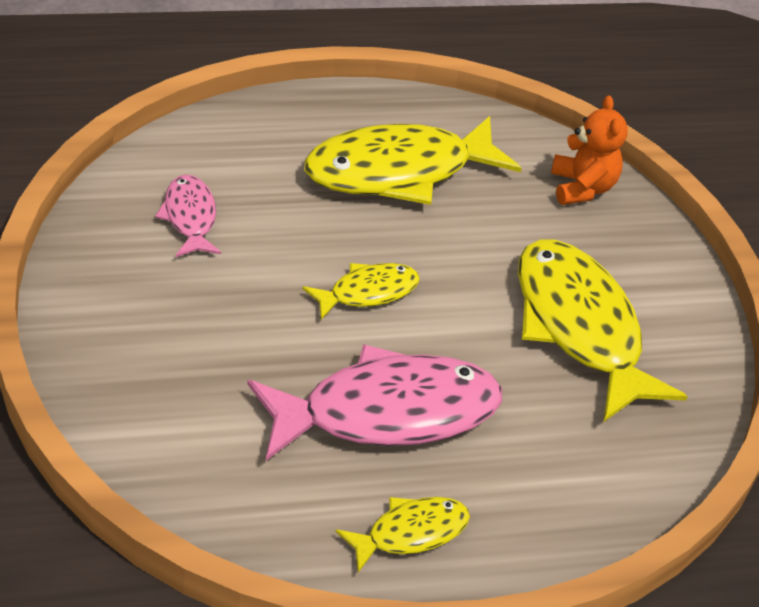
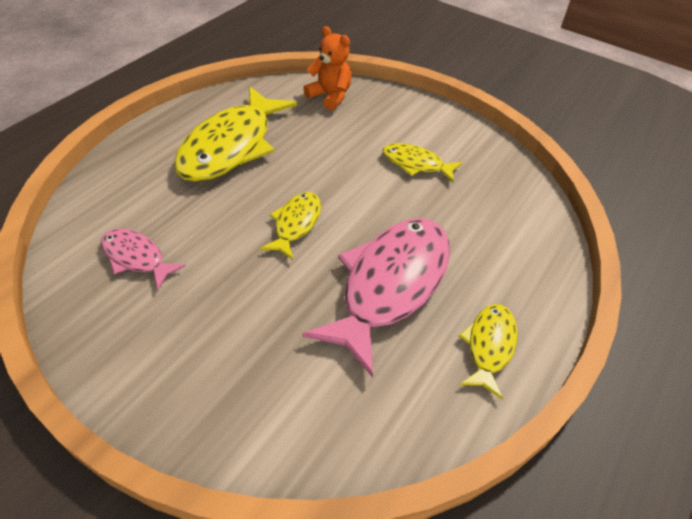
camera: 40 degrees left, 5 degrees up
yellow fish [518,239,688,422] -> yellow fish [383,143,462,182], size x0.50

